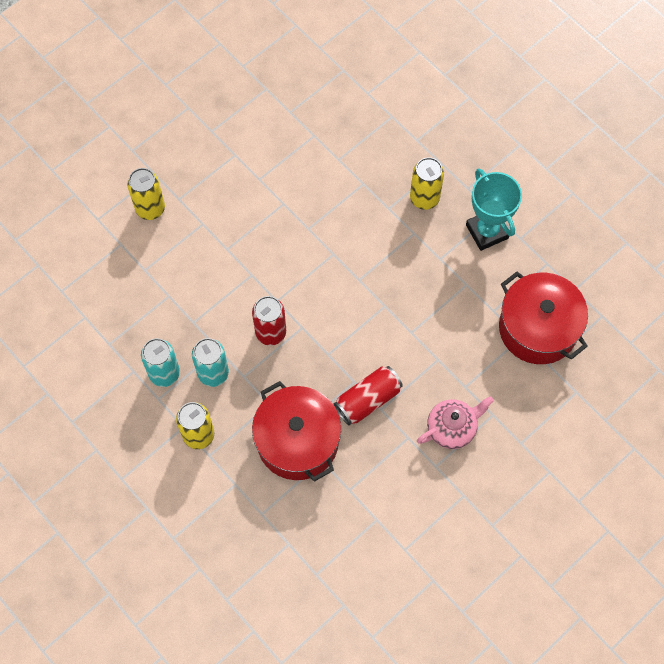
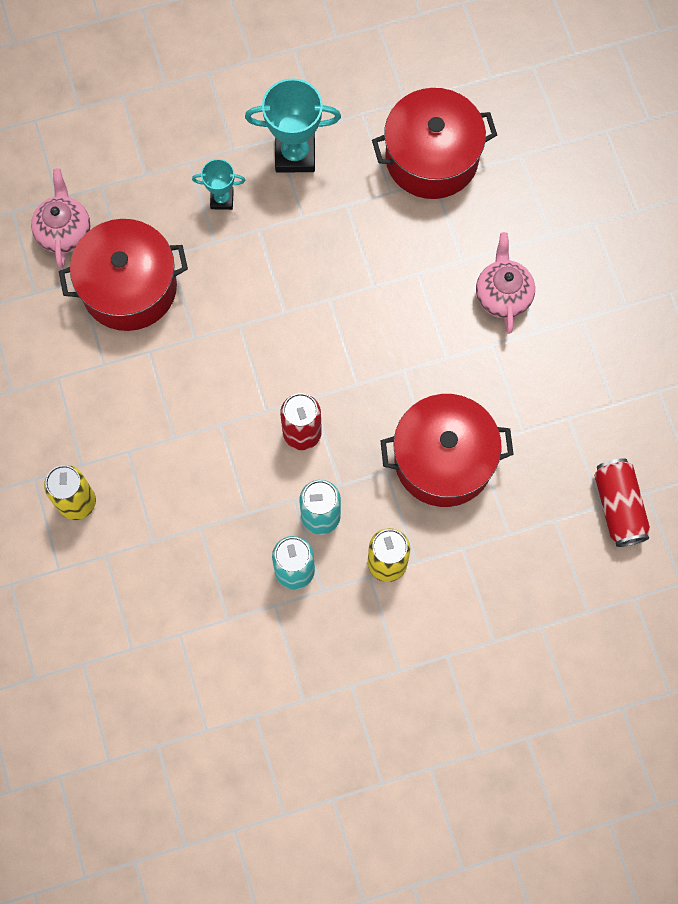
camera: 65 degrees left, 5 degrees up
red can [334,366,403,426] -> red can moved to [594,458,650,547]
yellow can [410,157,444,210] -> turquoise trophy [192,159,245,210]
none -> pink teapot [31,168,90,268]
none -> red pot [59,219,188,331]

